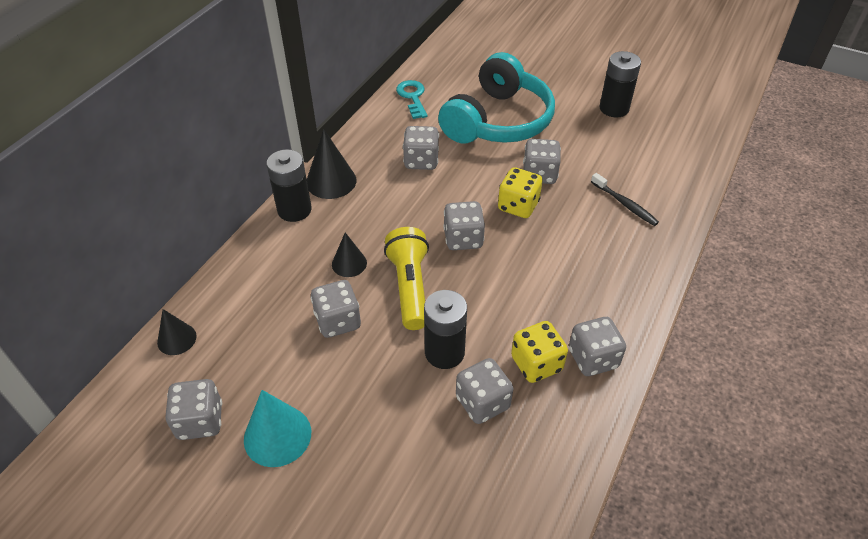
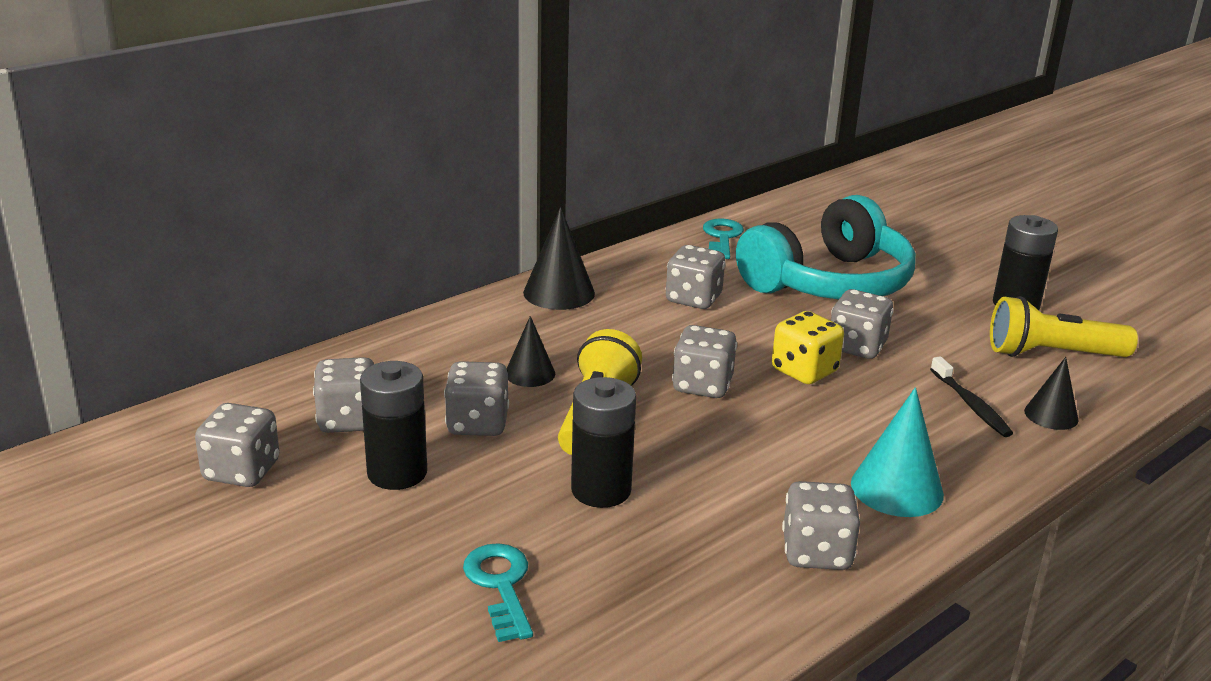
camera: 20 degrees right, 20 degrees down
black cone [157,309,197,355] -> black cone moved to [1024,357,1079,430]
turquoise cone [244,390,311,467] -> turquoise cone moved to [851,387,944,517]
black battery [267,149,312,222] -> black battery moved to [360,361,427,490]
grey dice [456,358,513,424] -> grey dice moved to [313,357,374,433]
yellow dice [511,321,568,383] -> none
none -> turquoise key [463,543,533,642]
none -> yellow flashlight [990,296,1138,357]

